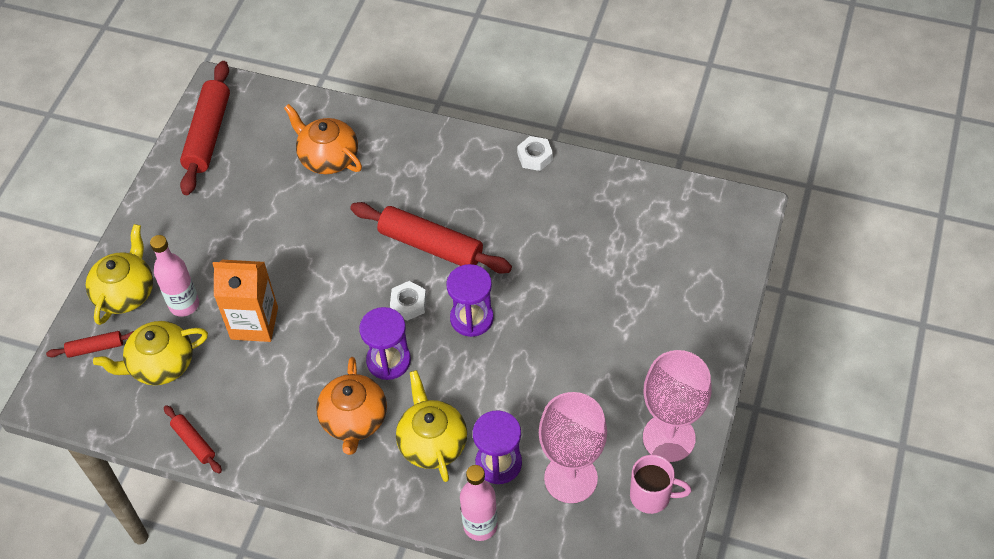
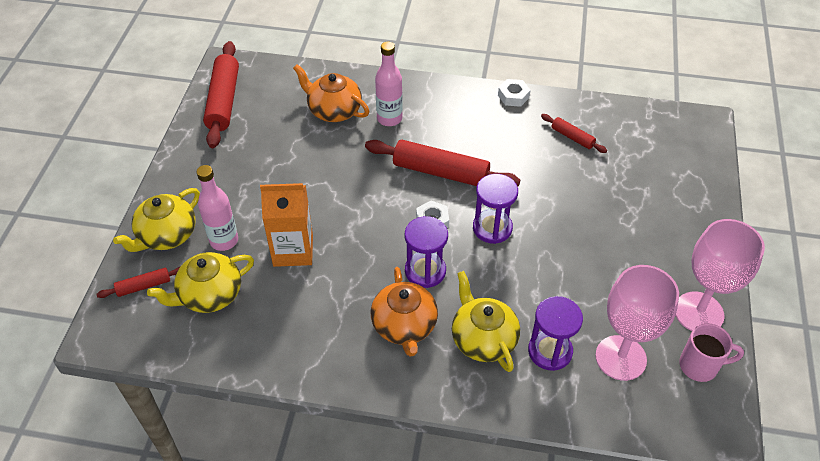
camera: 10 degrees left, 5 degrees down
yellow teapot [86,224,153,325] -> yellow teapot turned 150 degrees counterclockwise [113,188,200,252]
red rolling pin [164,405,222,474] -> red rolling pin moved to [541,114,607,153]
pink bottle [460,465,498,541] -> pink bottle moved to [375,42,403,126]

